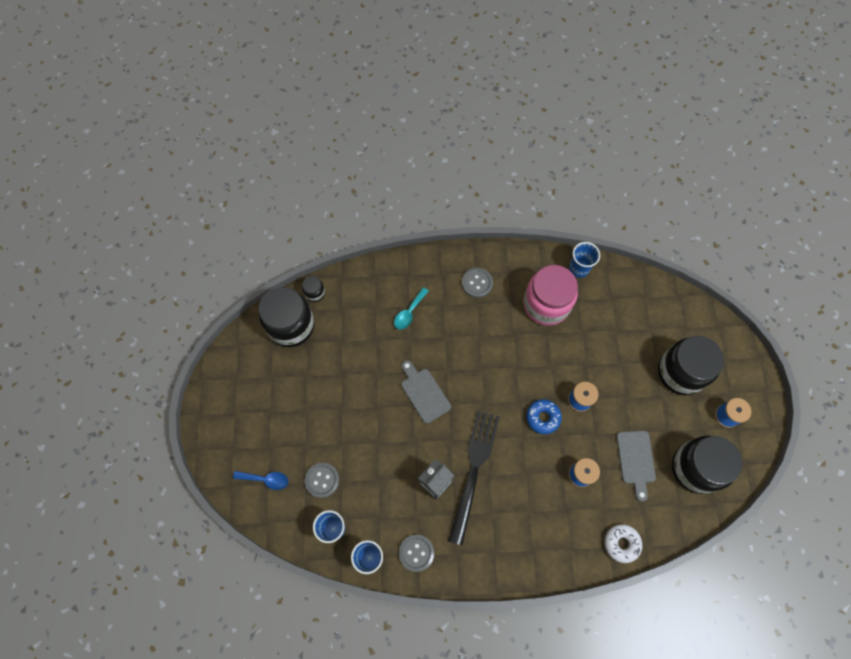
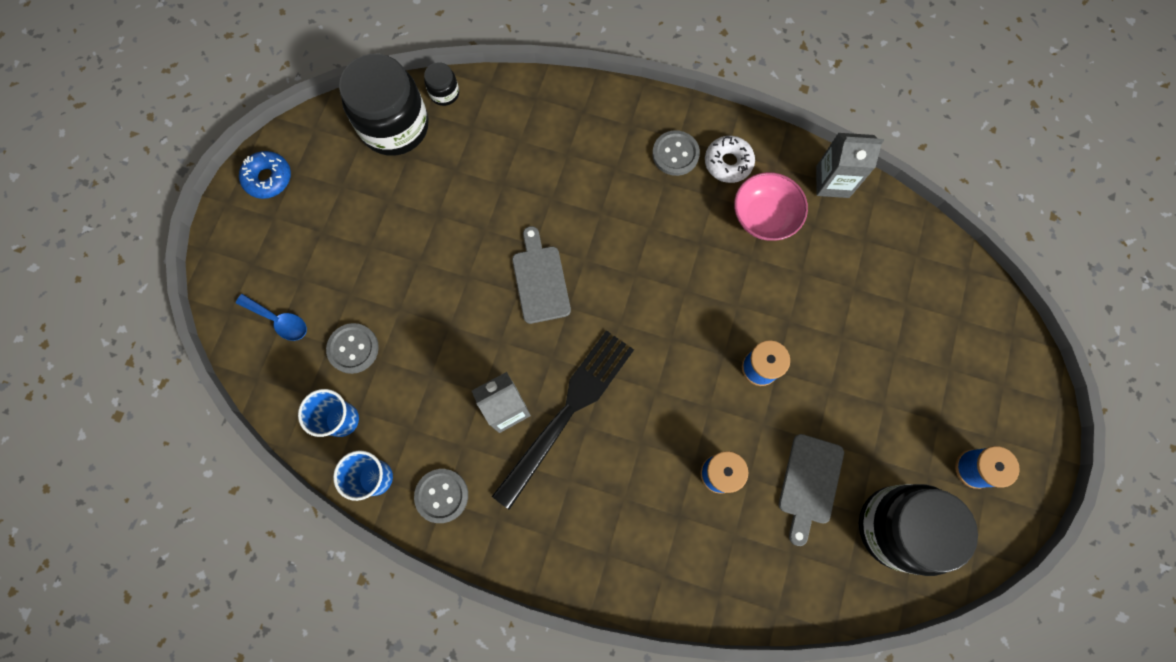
camera: 20 degrees right, 5 degrees up
turquoise spoon [394,287,429,330] -> none
pink jar [524,265,578,326] -> pink bowl [734,172,808,241]
blue donut [526,399,562,434] -> blue donut moved to [239,151,291,199]
blue cup [569,242,600,278] -> grey carton [816,133,884,198]
white donut [604,524,642,563] -> white donut moved to [705,136,755,183]
black jar [658,336,724,395] -> none

